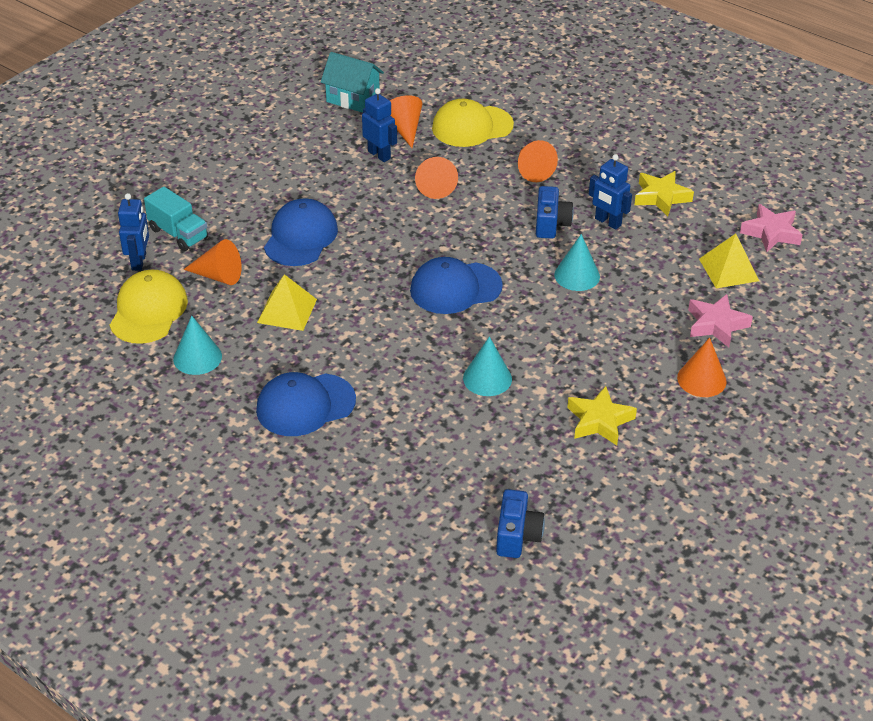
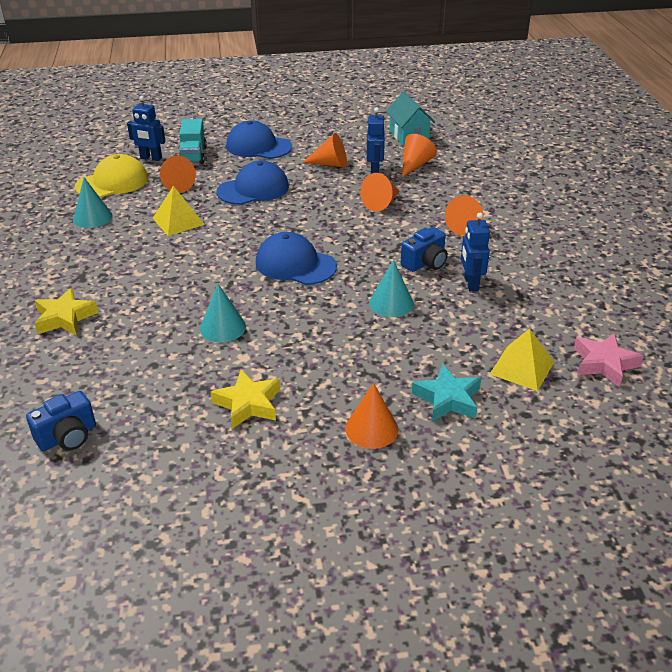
camera: 45 degrees right, 5 degrees down
blue robot [118,193,149,271] -> blue robot turned 60 degrees clockwise [127,96,166,161]
blue cap [256,372,356,436] -> blue cap moved to [226,120,292,159]
yellow cap [432,99,514,147] -> none
yellow star [634,171,694,217] -> yellow star moved to [35,288,98,335]
pink star [688,294,753,347] -> turquoise star [412,364,481,421]
none -> orange cone [302,133,347,168]

